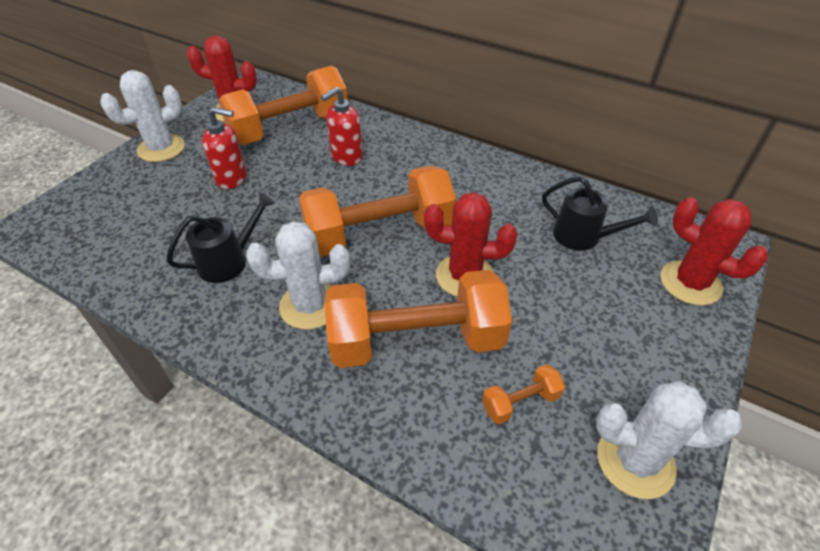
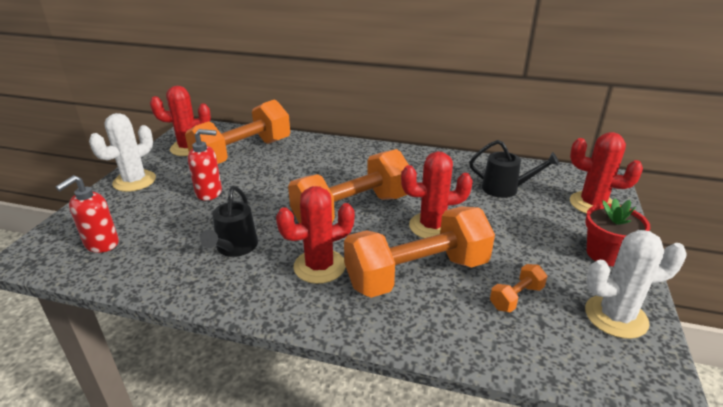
camera: 15 degrees left, 15 degrees down
black watering can [166,192,275,283] -> black watering can turned 150 degrees clockwise [200,186,258,257]
white cactus [246,221,350,330] -> red cactus [276,186,355,284]
red soap dispenser [321,87,363,166] -> red soap dispenser moved to [56,175,119,253]
none -> red flower pot [585,198,650,266]

